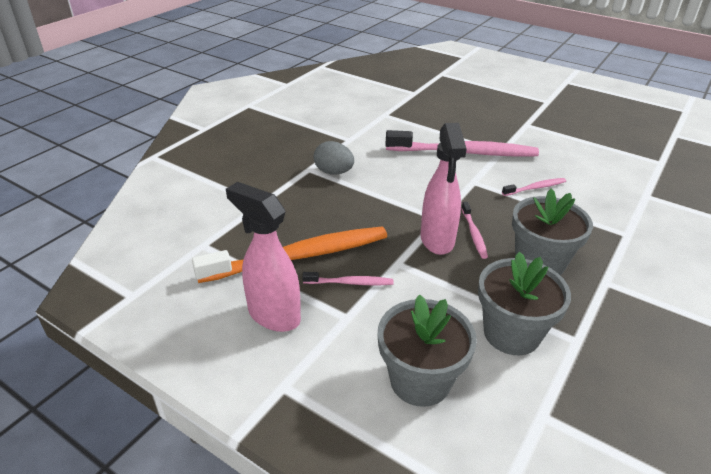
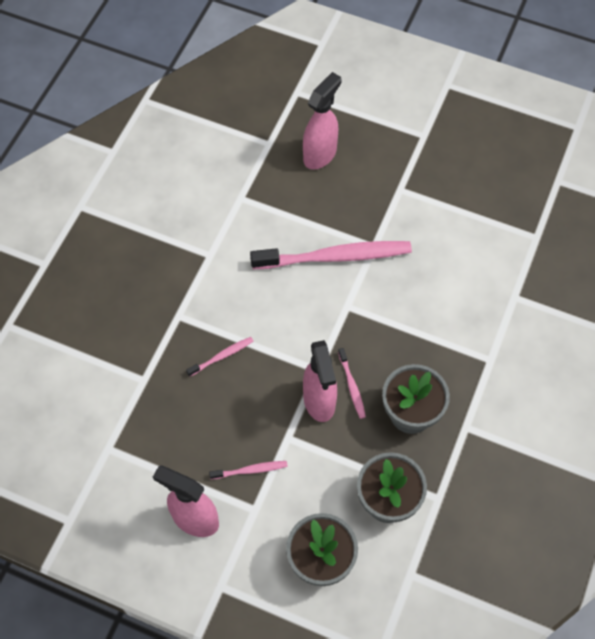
camera: 10 degrees left, 25 degrees up
orange toothbrush [192,227,387,283] -> none
grey egg [314,141,354,174] -> none
pink toothbrush [502,178,566,196] -> pink toothbrush moved to [186,337,253,377]
none -> pink spray bottle [303,72,342,170]

